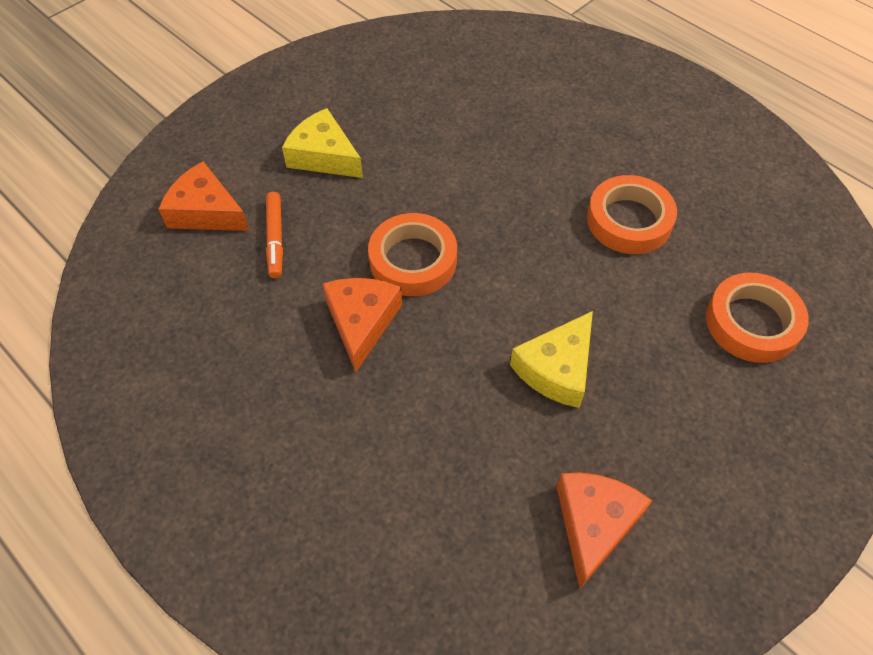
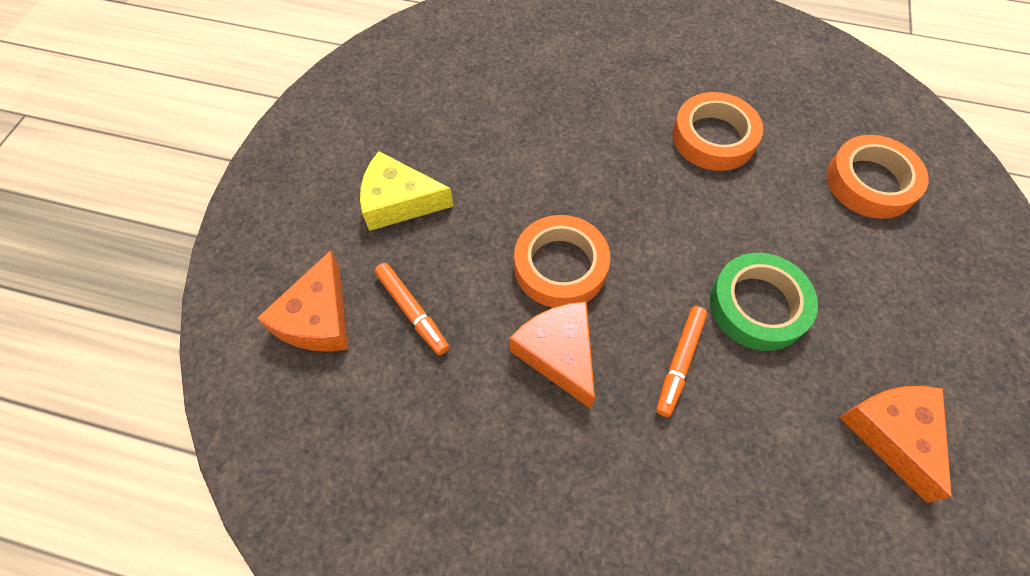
camera: 30 degrees left, 5 degrees up
orange cheese [159,161,249,231] -> orange cheese turned 75 degrees counterclockwise [257,250,348,352]
yellow cheese [510,311,593,408] -> green tape [710,253,818,351]
none -> orange marker [656,306,707,417]

